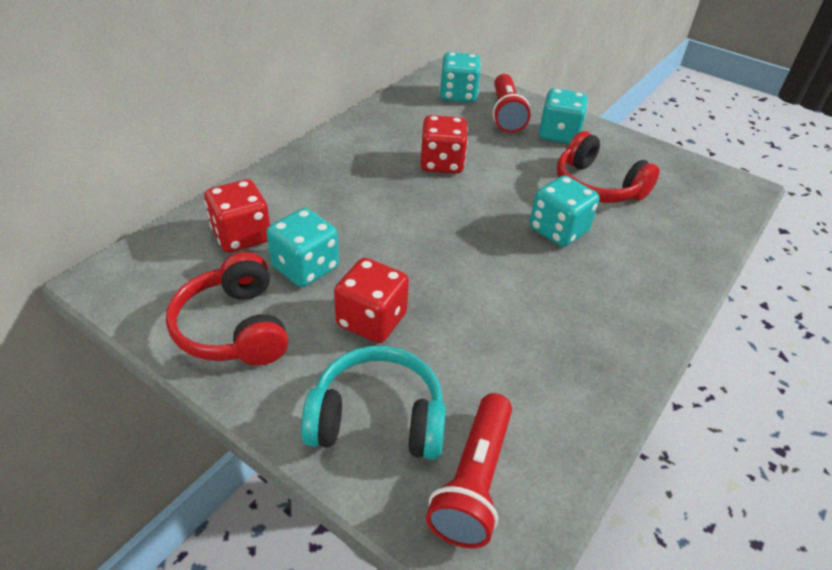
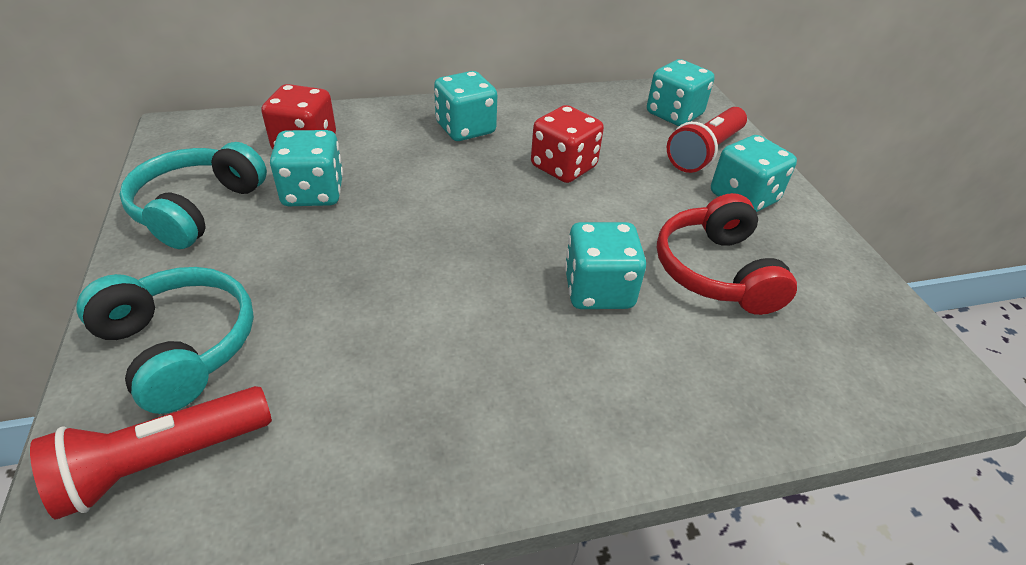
camera: 40 degrees right, 0 degrees up
red headphones [166,252,288,366] -> turquoise headphones [119,142,267,249]
red dice [334,258,409,343] -> none
none -> turquoise dice [434,71,497,141]

